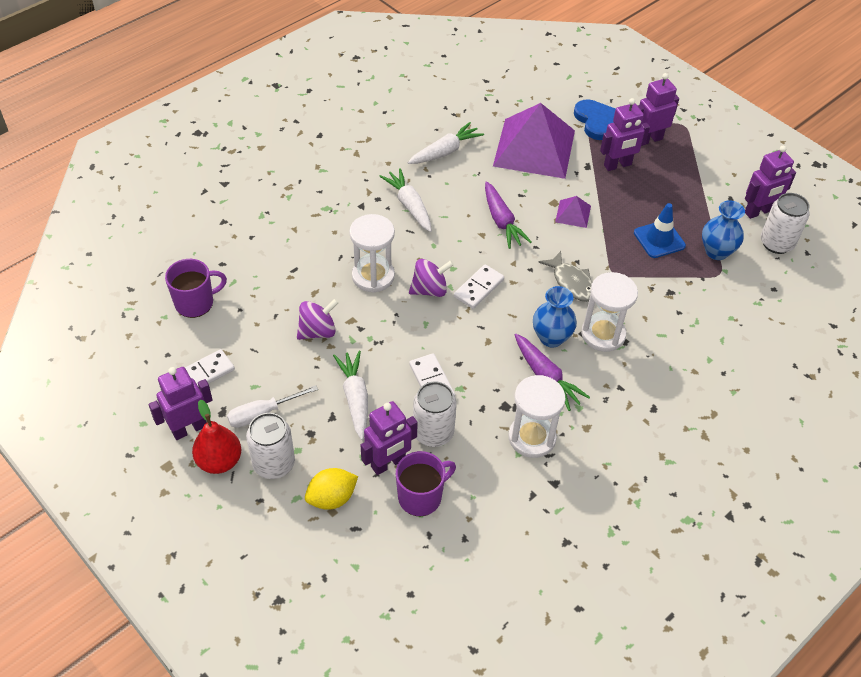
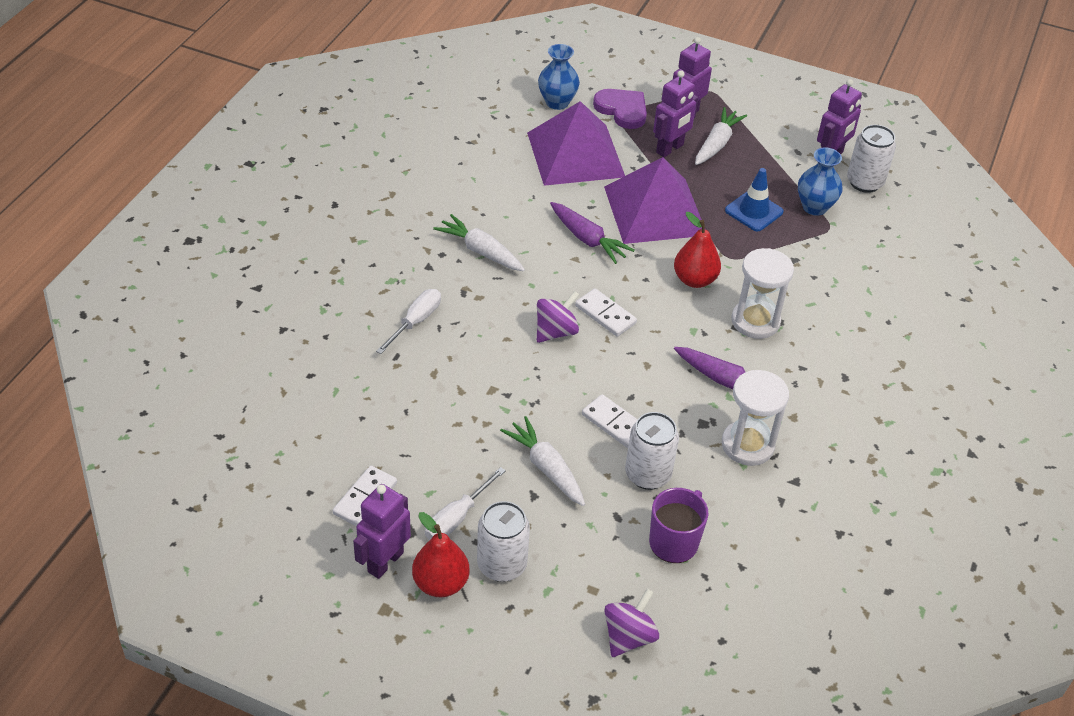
camera: 25 degrees left, 5 degrees down
purple mug [165,259,227,318] -> none
purple spinning top [297,299,339,340] -> purple spinning top moved to [604,589,659,657]
yellow lemon [305,468,358,510] -> none
white hourglass [350,214,395,293] -> none
purple robot [361,401,418,475] -> none
white carrot [407,122,484,164] -> white carrot moved to [695,107,747,165]
white domino [454,264,504,309] -> white domino turned 60 degrees counterclockwise [575,288,637,337]
blue vase [533,286,577,348] -> blue vase moved to [538,44,580,110]
grey fish [538,251,593,302] -> red pear [674,212,721,288]
purple pyramid [555,196,591,228] -> purple pyramid [604,157,706,244], size x2.40
blue heart [574,99,615,140] -> purple heart [593,89,647,129]
none -> white screwdriver [376,289,441,354]

